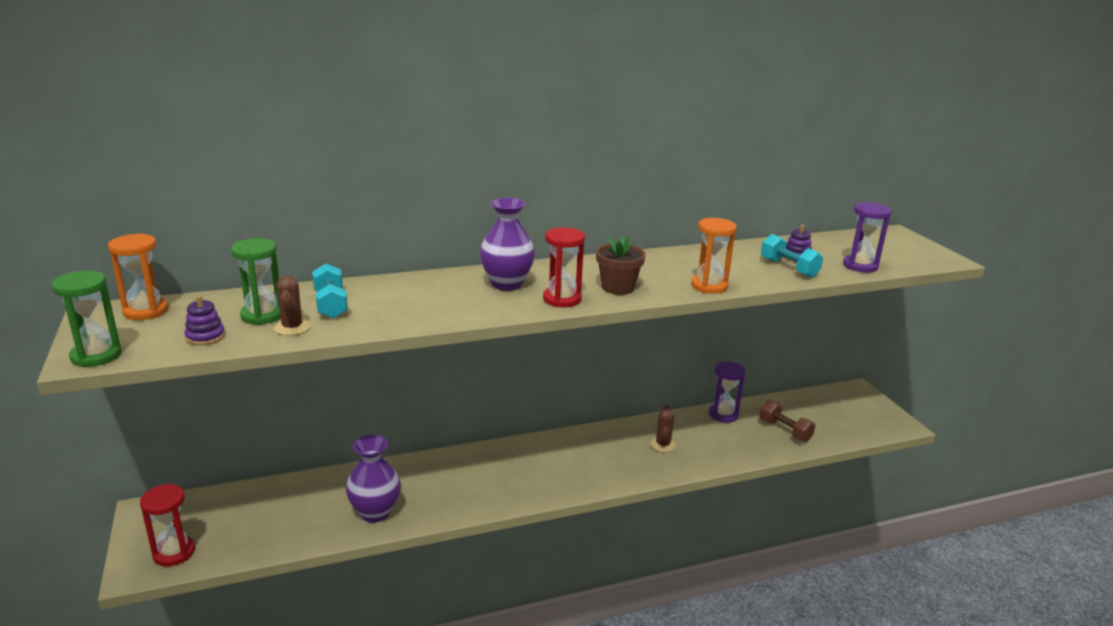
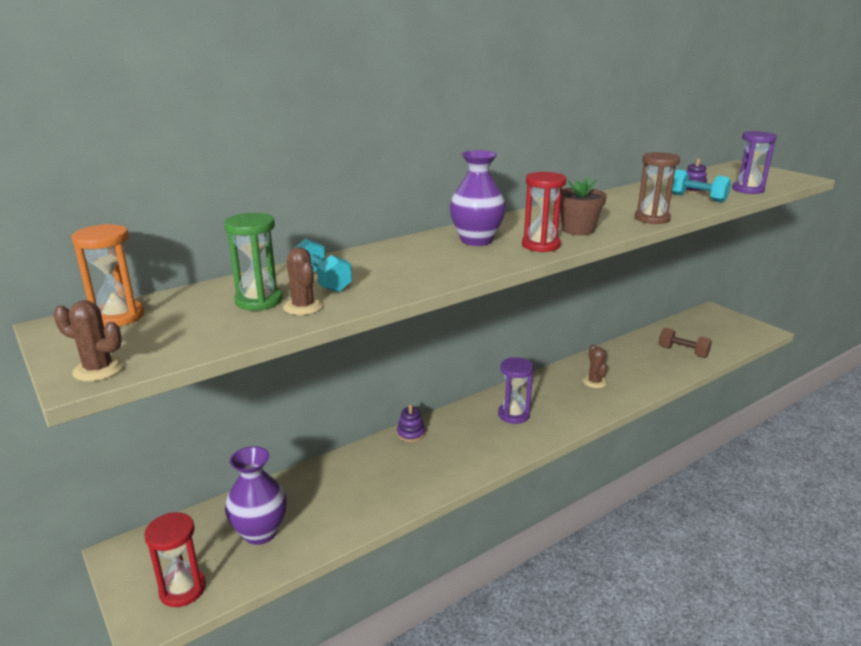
camera: 15 degrees left, 0 degrees up
green hourglass [51,271,122,367] -> brown cactus [53,300,124,381]
purple stacking toy [184,295,225,345] -> purple stacking toy moved to [397,404,425,442]
purple vase [346,435,401,523] -> purple vase moved to [225,446,287,545]
orange hourglass [691,218,737,294] -> brown hourglass [635,152,680,224]
purple hourglass [709,361,746,423] -> purple hourglass moved to [498,357,534,424]

